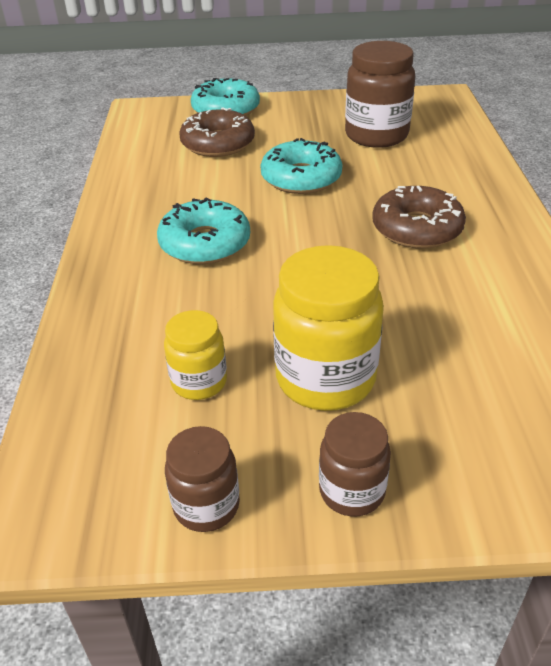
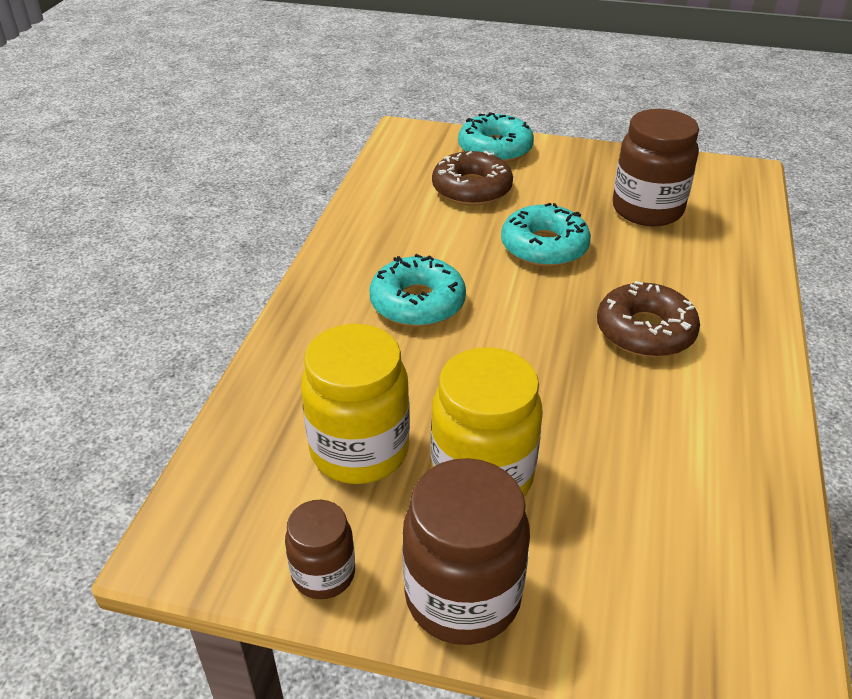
camera: 15 degrees right, 0 degrees up
yellow jar [164,310,227,400] -> yellow jar [301,324,410,484], size x1.77
brown jar [319,412,391,517] -> brown jar [402,458,530,645], size x1.77

